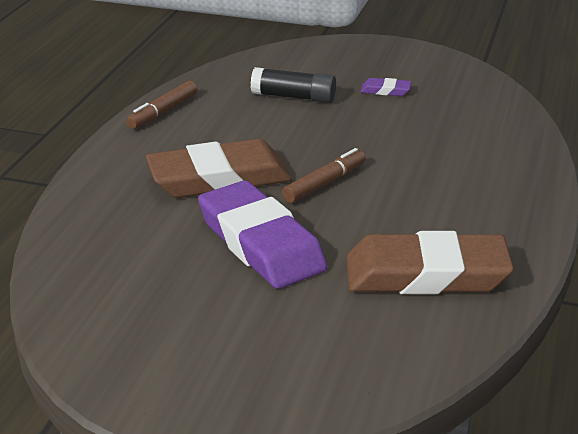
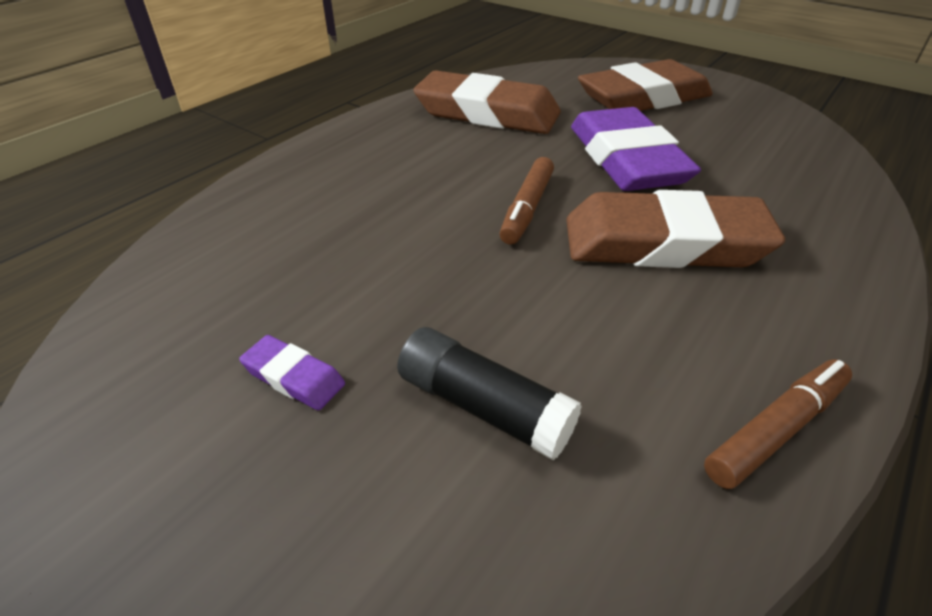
camera: 160 degrees left, 10 degrees up
brown marker [282,148,366,203] -> brown marker turned 45 degrees counterclockwise [499,157,554,244]
none -> brown eraser [578,59,713,111]

